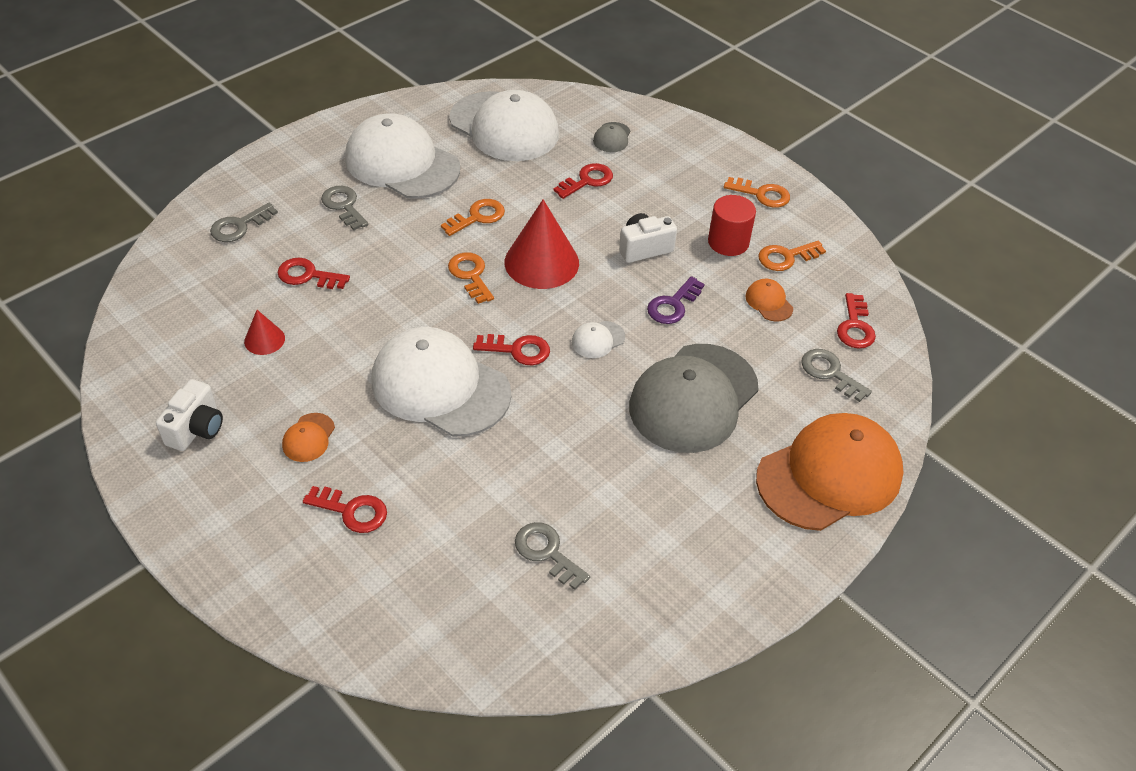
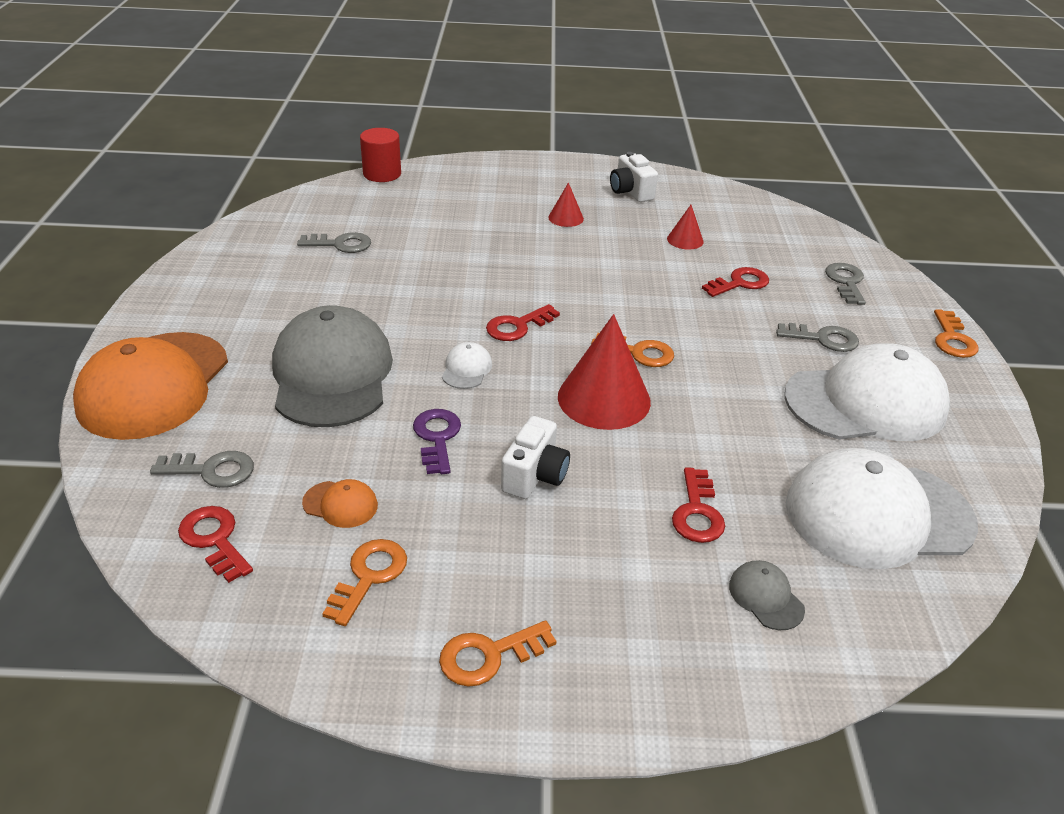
camera: 135 degrees right, 10 degrees down
orange cap [282,413,335,462] -> red cone [548,182,584,227]
red key [303,486,387,533] -> none
white cap [372,327,511,437] -> none
orange key [441,199,505,236] -> orange key moved to [934,309,979,358]
red cylinder [708,195,756,256] -> red cylinder moved to [360,128,401,182]

